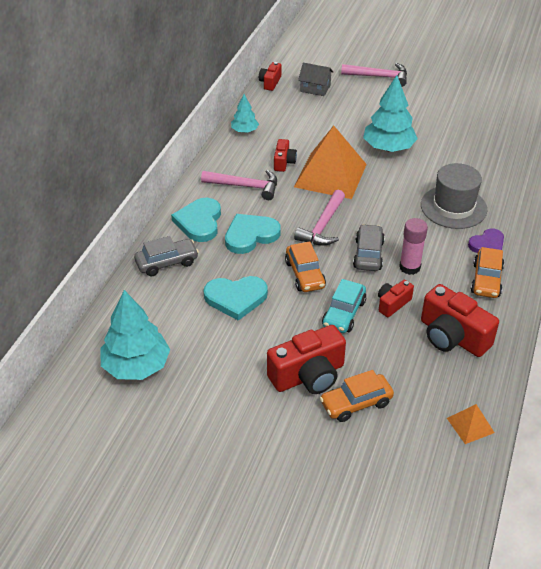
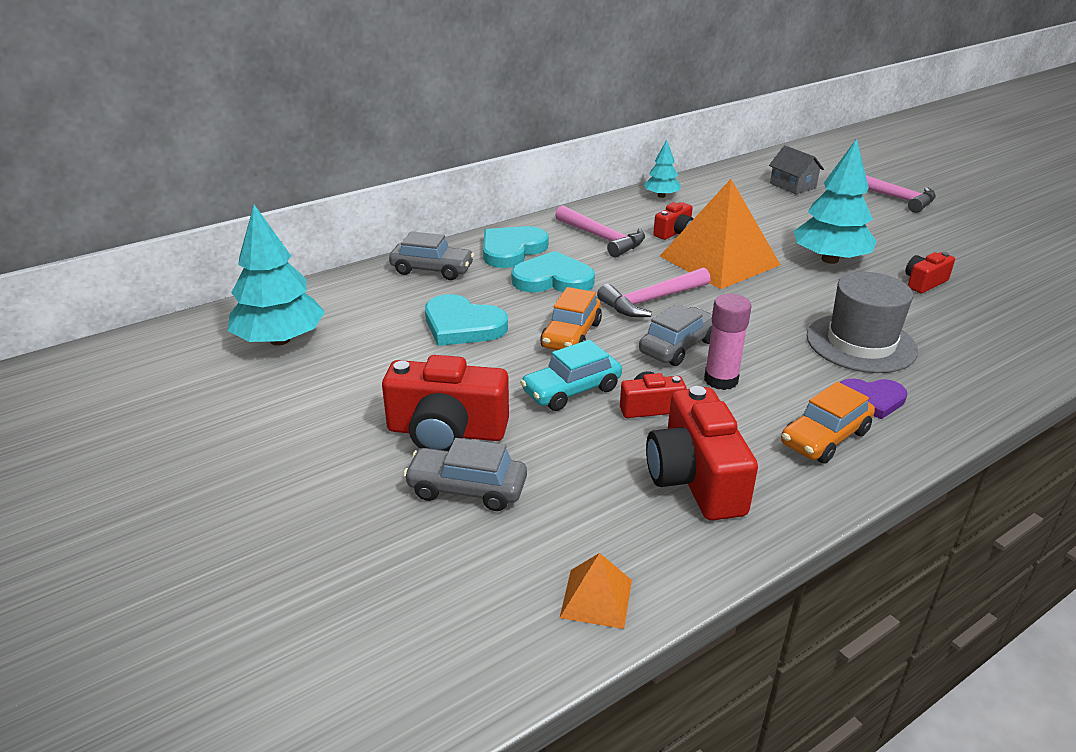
camera: 35 degrees right, 10 degrees down
red camera [259,62,281,91] -> red camera moved to [905,252,955,293]
orange car [320,370,394,422] -> grey car [403,438,527,511]

